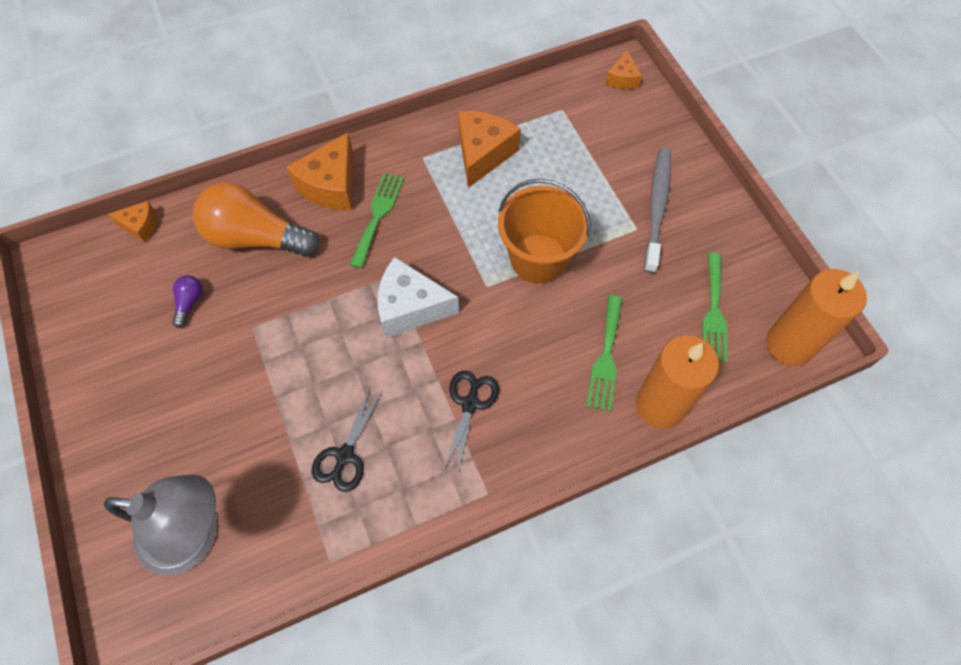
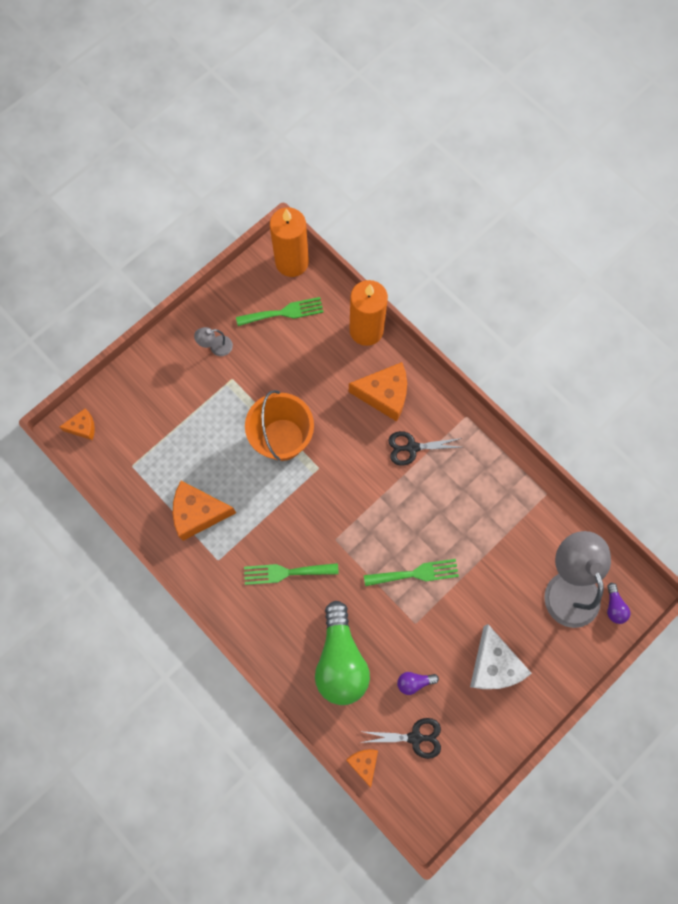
camera: 110 degrees left, 10 degrees up
orange light bulb [193,183,319,257] -> green light bulb [315,601,370,705]
orange cheese [286,133,353,211] -> orange cheese moved to [349,362,407,422]
black scissors [312,388,382,492] -> black scissors moved to [360,718,441,759]
white cheese [378,257,459,338] -> white cheese moved to [470,624,532,689]
green fork [586,295,623,412] -> green fork moved to [364,559,459,586]
grey toothbrush [644,148,671,273] -> none
none -> grey lamp [194,327,233,356]
none -> purple light bulb [607,583,630,624]

